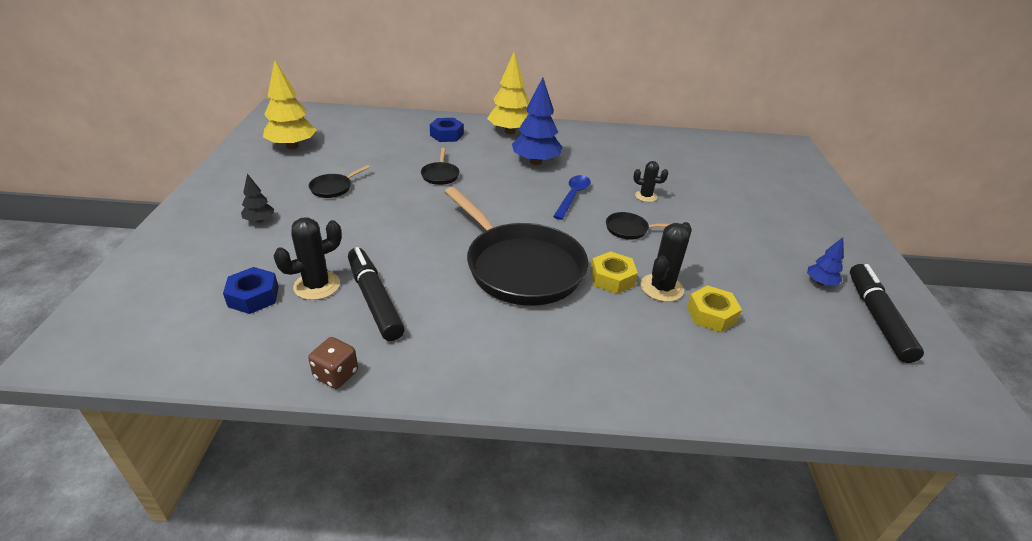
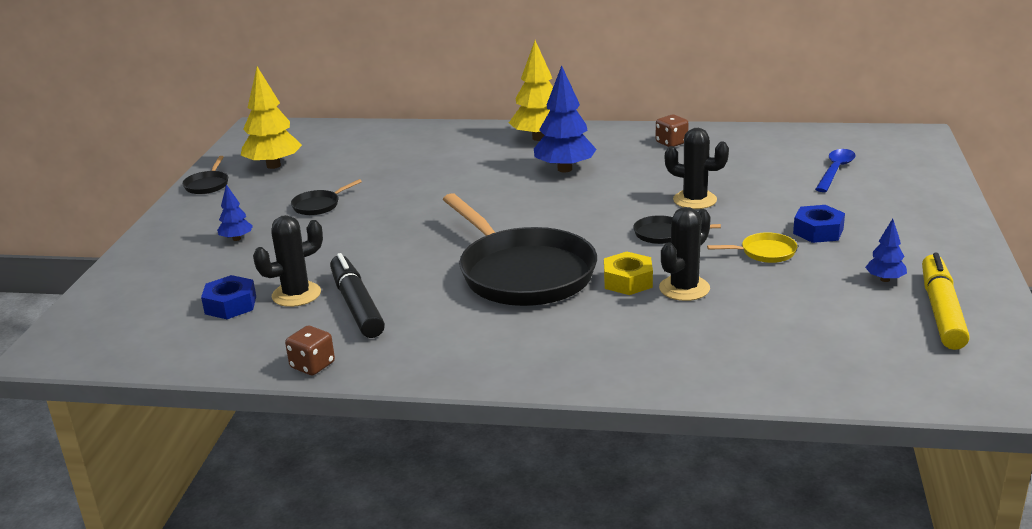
camera: 10 degrees right, 10 degrees down
black tree [241,174,274,223] -> blue tree [217,184,253,241]
black pan [421,148,460,185] -> black pan moved to [182,156,228,194]
blue nut [430,118,464,142] -> blue nut moved to [793,205,845,243]
blue spoon [553,175,591,220] -> blue spoon moved to [815,149,856,192]
black cactus [633,161,668,202] -> black cactus [665,128,729,209], size x1.58
yellow nut [687,285,742,333] -> none
black marker [850,264,924,363] -> yellow marker [922,253,970,350]
none -> brown dice [656,115,689,147]
none -> yellow pan [707,232,797,263]

